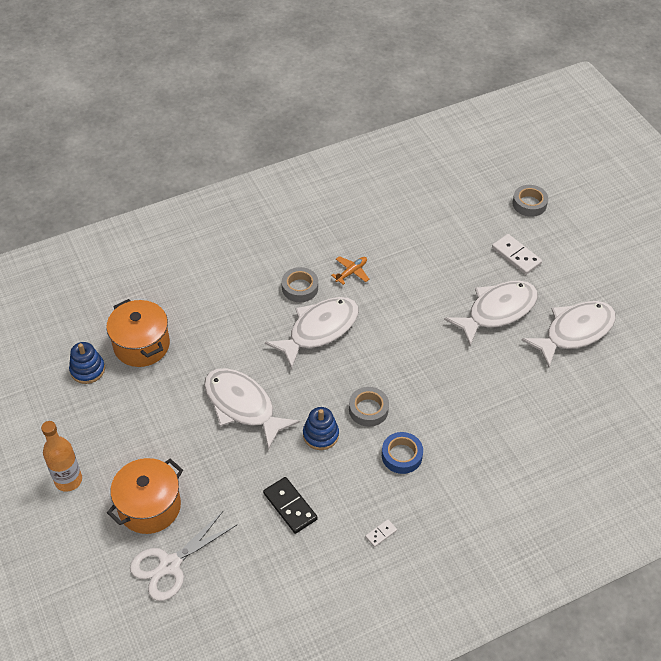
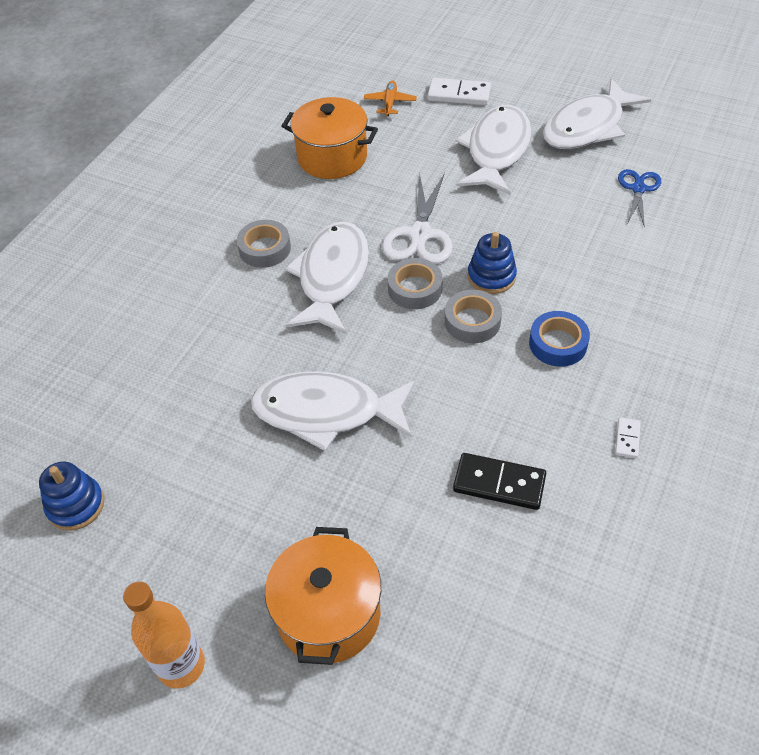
camera: 35 degrees left, 0 degrees up
orange pot [106,299,170,367] -> orange pot moved to [281,97,378,179]
white scissors [130,511,237,601] -> white scissors moved to [382,173,453,264]
blue stacking toy [303,407,339,450] -> blue stacking toy moved to [468,232,517,294]
orange plane [331,256,369,285] -> orange plane moved to [364,80,417,116]
grey tape [512,185,548,217] -> grey tape moved to [387,258,443,309]
white fish [522,301,616,368] -> white fish turned 150 degrees counterclockwise [543,78,651,149]
none -> blue scissors [618,169,661,228]

